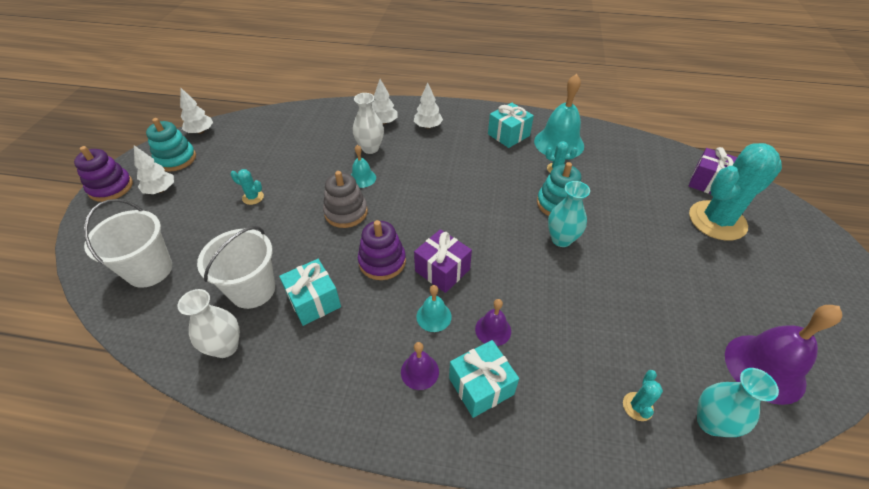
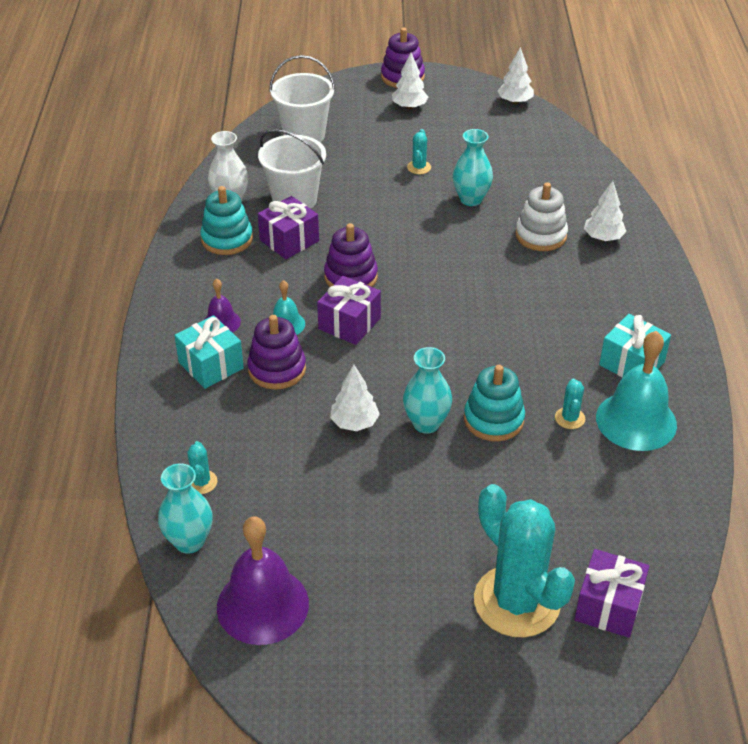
camera: 80 degrees right, 5 degrees down
turquoise stacking toy [146,118,196,171] -> turquoise stacking toy moved to [200,186,253,255]
turquoise gift [279,259,341,326] -> purple gift [258,196,319,259]
grey stacking toy [323,171,368,228] -> none
turquoise bell [351,145,376,188] -> none
white vase [353,93,384,154] -> white stacking toy [515,182,568,251]
white tree [414,83,443,129] -> white tree moved to [330,365,380,431]
purple bell [475,299,511,346] -> purple stacking toy [247,315,306,390]
turquoise cactus [623,370,663,421] -> turquoise cactus turned 75 degrees clockwise [187,441,218,494]
none -> turquoise vase [453,129,493,206]

